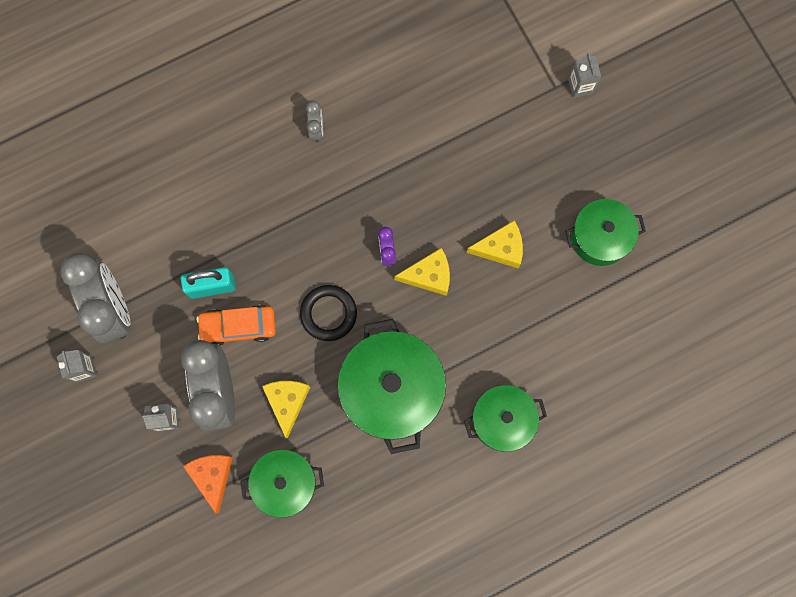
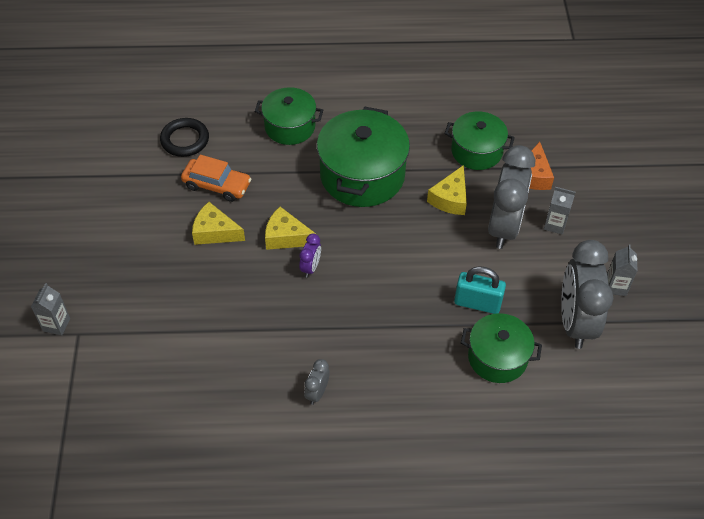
camera: 155 degrees left, 25 degrees down
orange car [197,305,276,345] -> orange car moved to [181,155,251,202]
black ring [300,285,357,341] -> black ring moved to [160,118,209,157]
green pot [565,199,646,266] -> green pot moved to [461,313,542,383]

